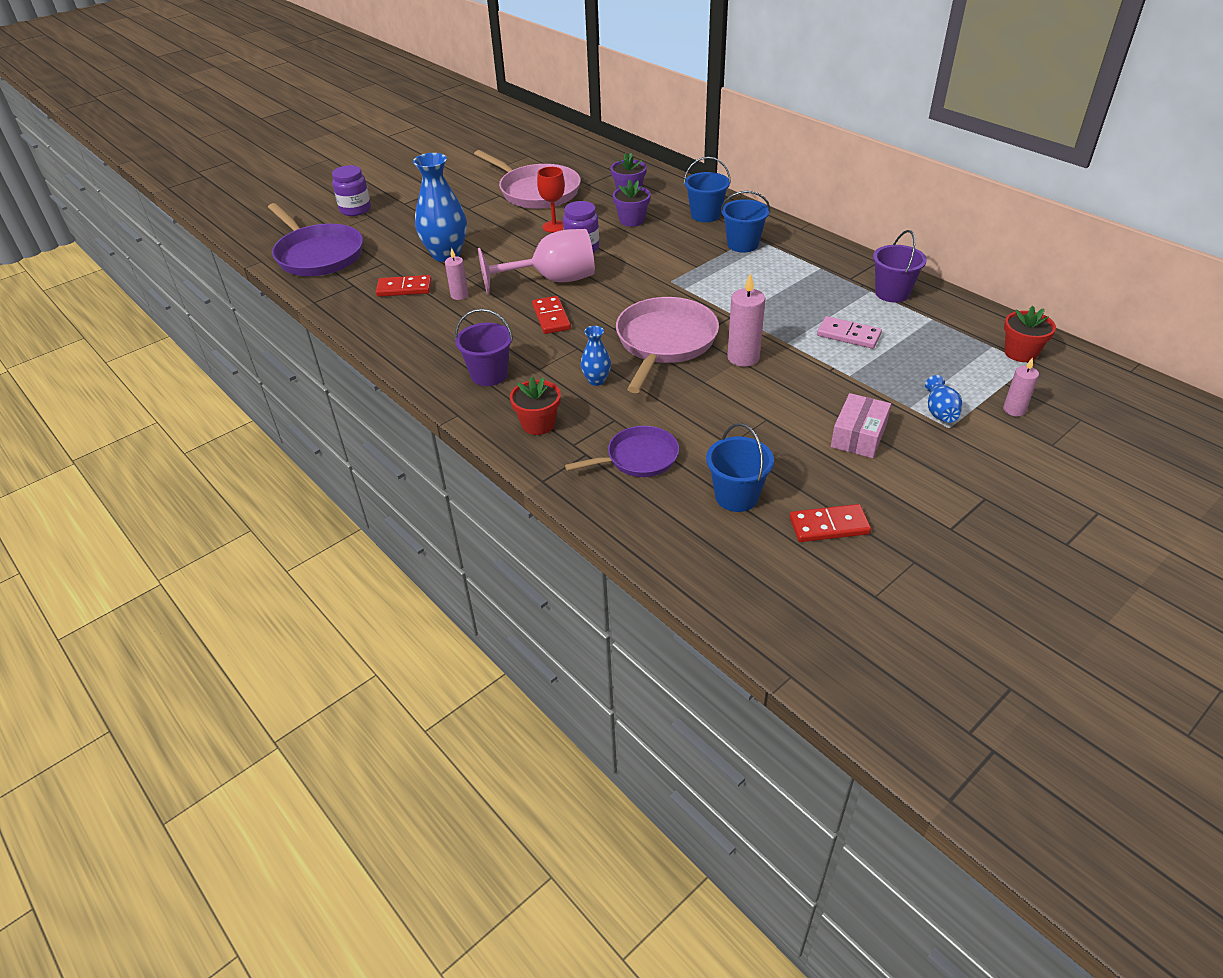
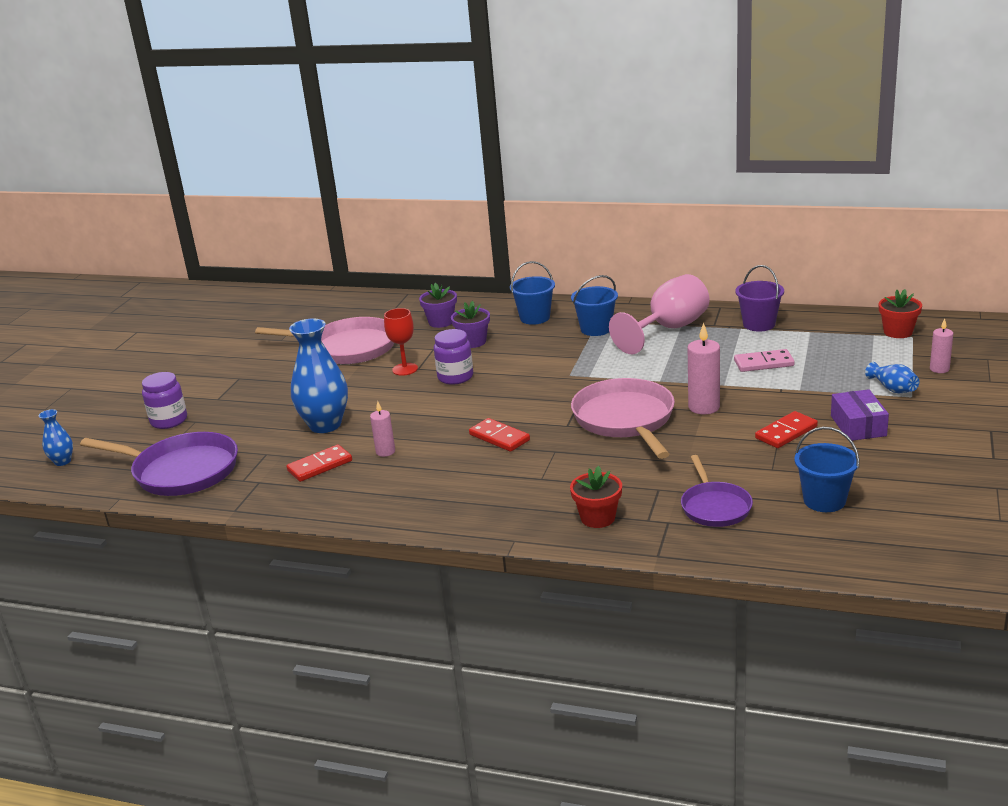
camera: 30 degrees left, 15 degrees down
purple bucket [455,309,513,386] -> none
pink goblet [478,229,595,294] -> pink goblet moved to [609,274,709,354]
purple pan [565,426,679,477] -> purple pan turned 135 degrees clockwise [681,455,753,527]
blue vase [581,326,611,386] -> blue vase moved to [39,409,73,466]
red domino [790,504,871,542] -> red domino moved to [755,411,818,448]
pink box [831,393,891,458] -> purple box [831,389,889,441]

